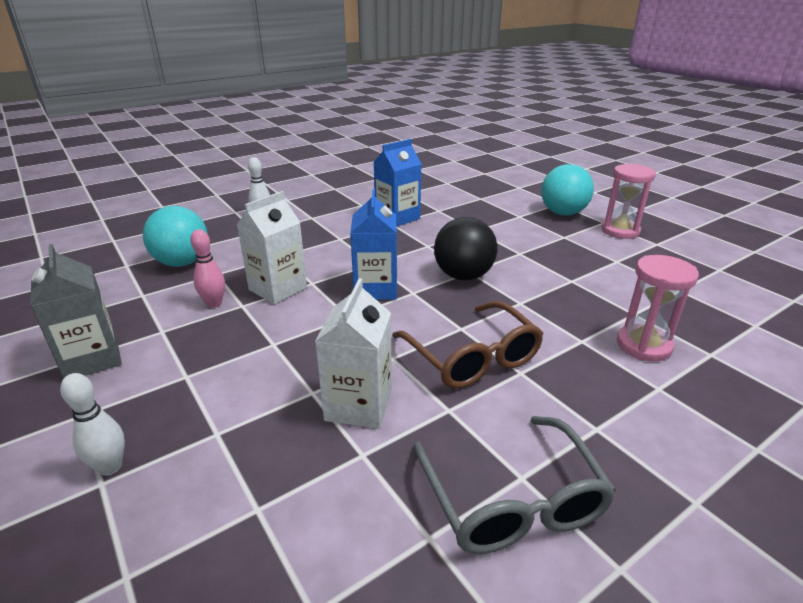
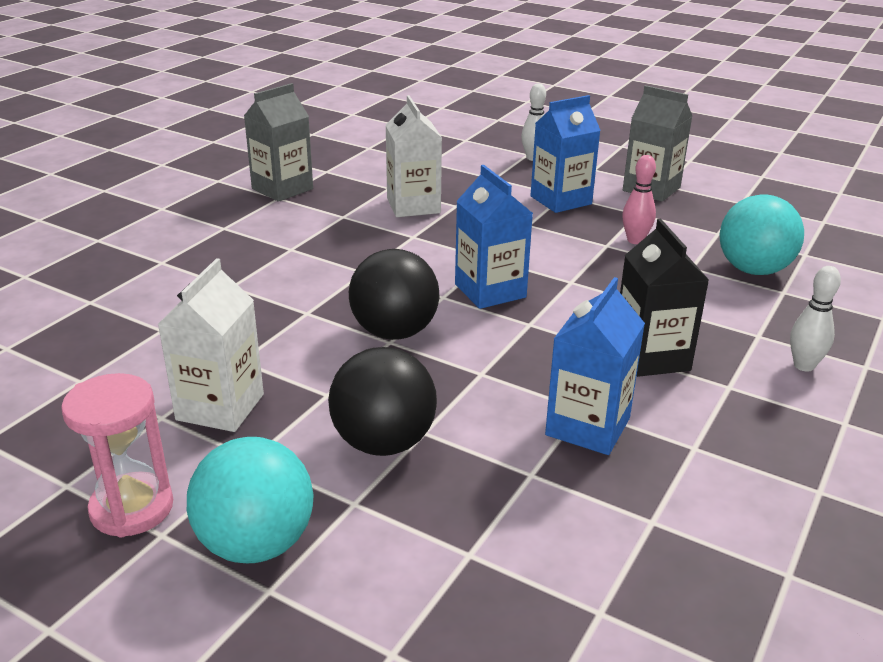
camera: 155 degrees right, 0 degrees up
white carton [237,191,307,304] -> white carton moved to [158,258,264,432]
brown glasses [392,301,543,389] -> none
grey glasses [413,416,616,554] -> grey carton [244,83,313,202]
pink hourglass [617,255,699,361] -> none
none -> black ball [328,347,437,456]
none -> blue carton [531,95,601,213]
none -> black carton [620,219,709,377]

